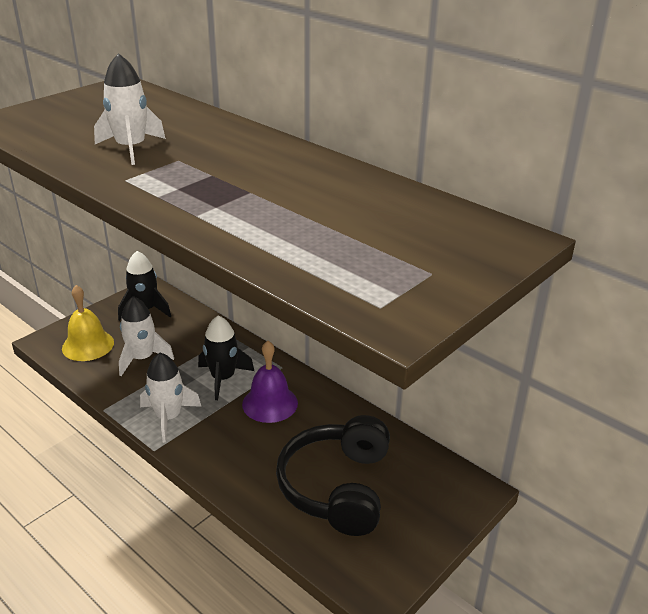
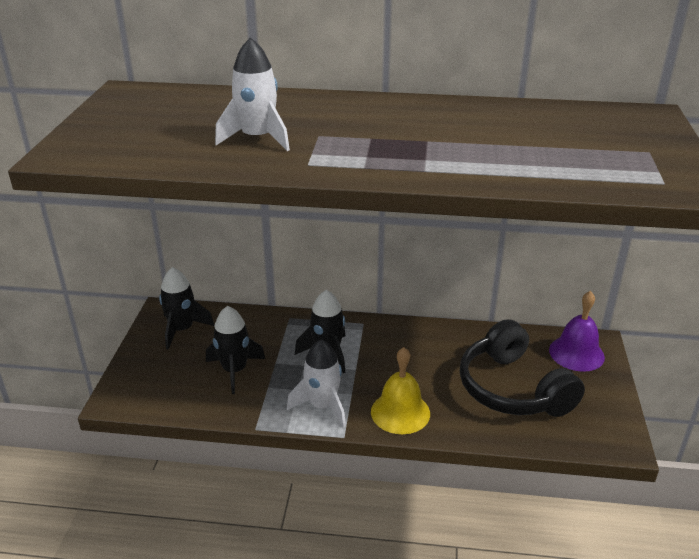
camera: 35 degrees left, 0 degrees up
yellow bell [62,285,114,361] -> yellow bell moved to [371,347,430,434]
white rocket [119,296,174,376] -> black rocket [206,306,265,394]
purple bell [242,341,298,423] -> purple bell moved to [549,291,605,372]

